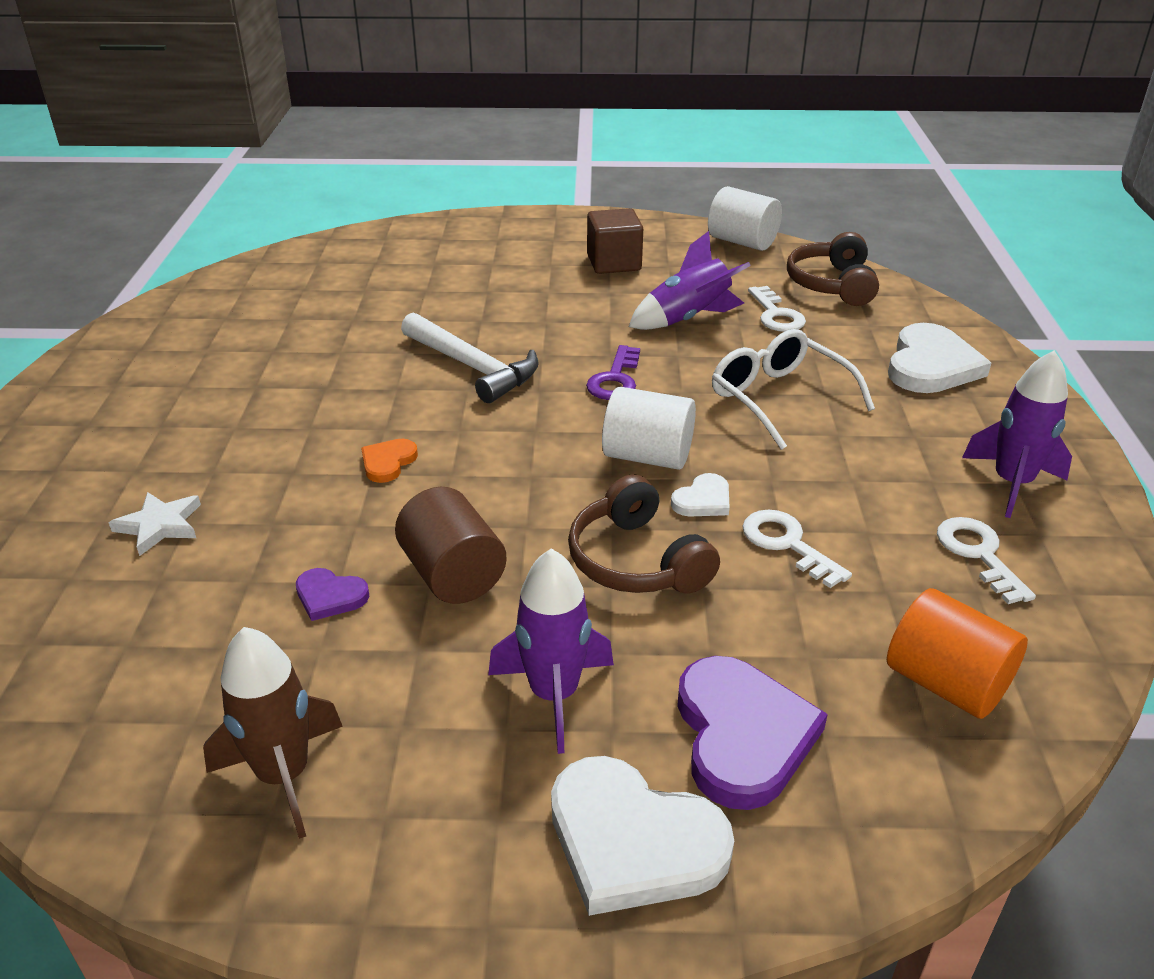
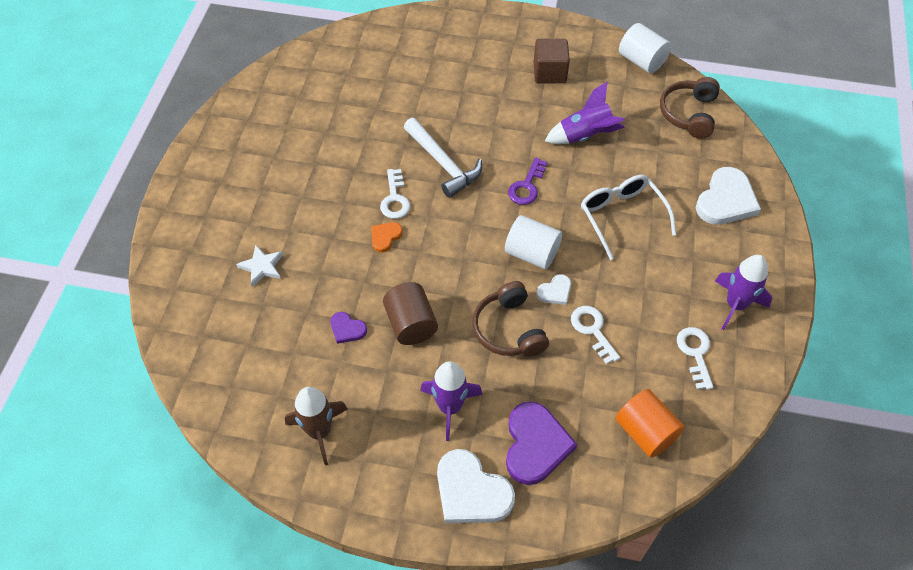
camera: 10 degrees right, 20 degrees up
white key [748,286,806,332] -> white key moved to [380,169,410,219]

